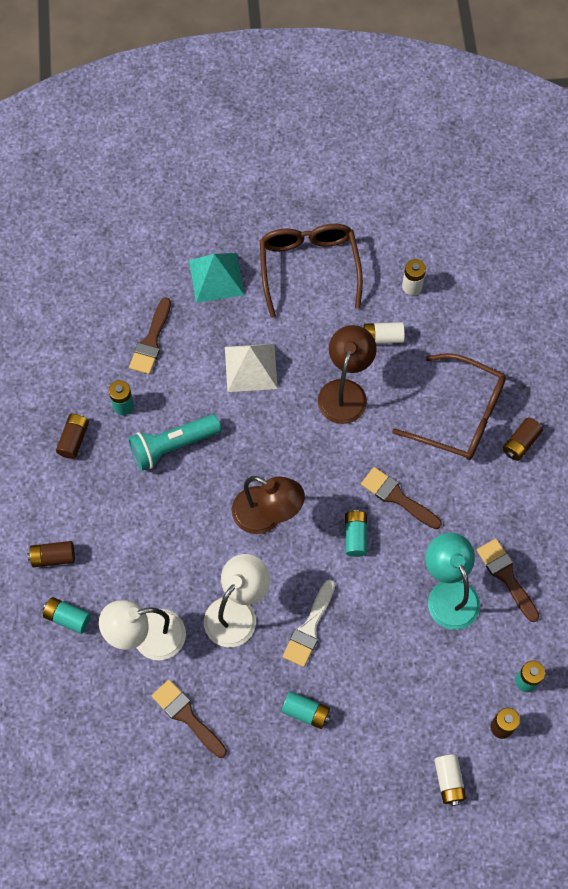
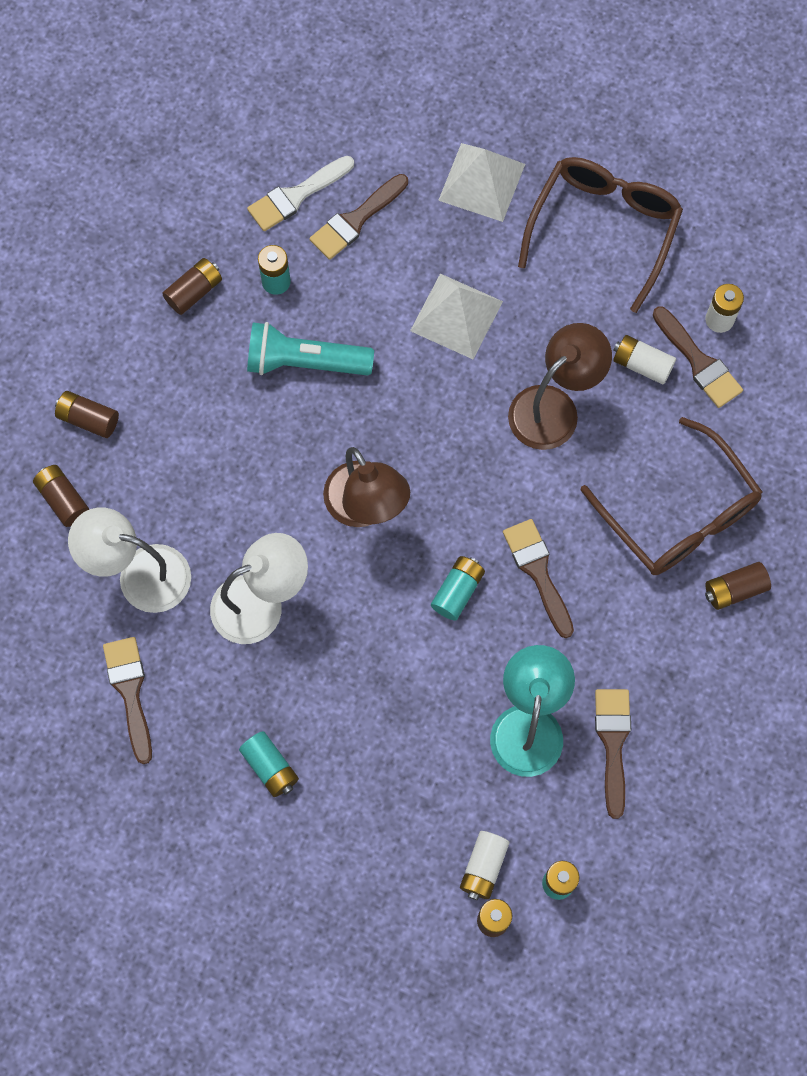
camera: 30 degrees right, 5 degrees up
turquoise battery [43,597,91,634] -> brown battery [33,465,89,527]
turquoise pyramid [189,253,244,303] -> white pyramid [438,143,525,222]
white brush [283,579,335,667] -> white brush moved to [247,156,354,231]
white battery [434,754,466,806] -> white battery moved to [460,831,509,900]
none -> brown brush [653,306,743,408]

